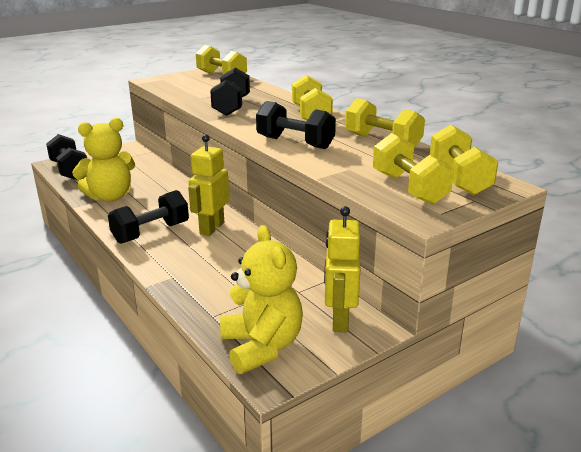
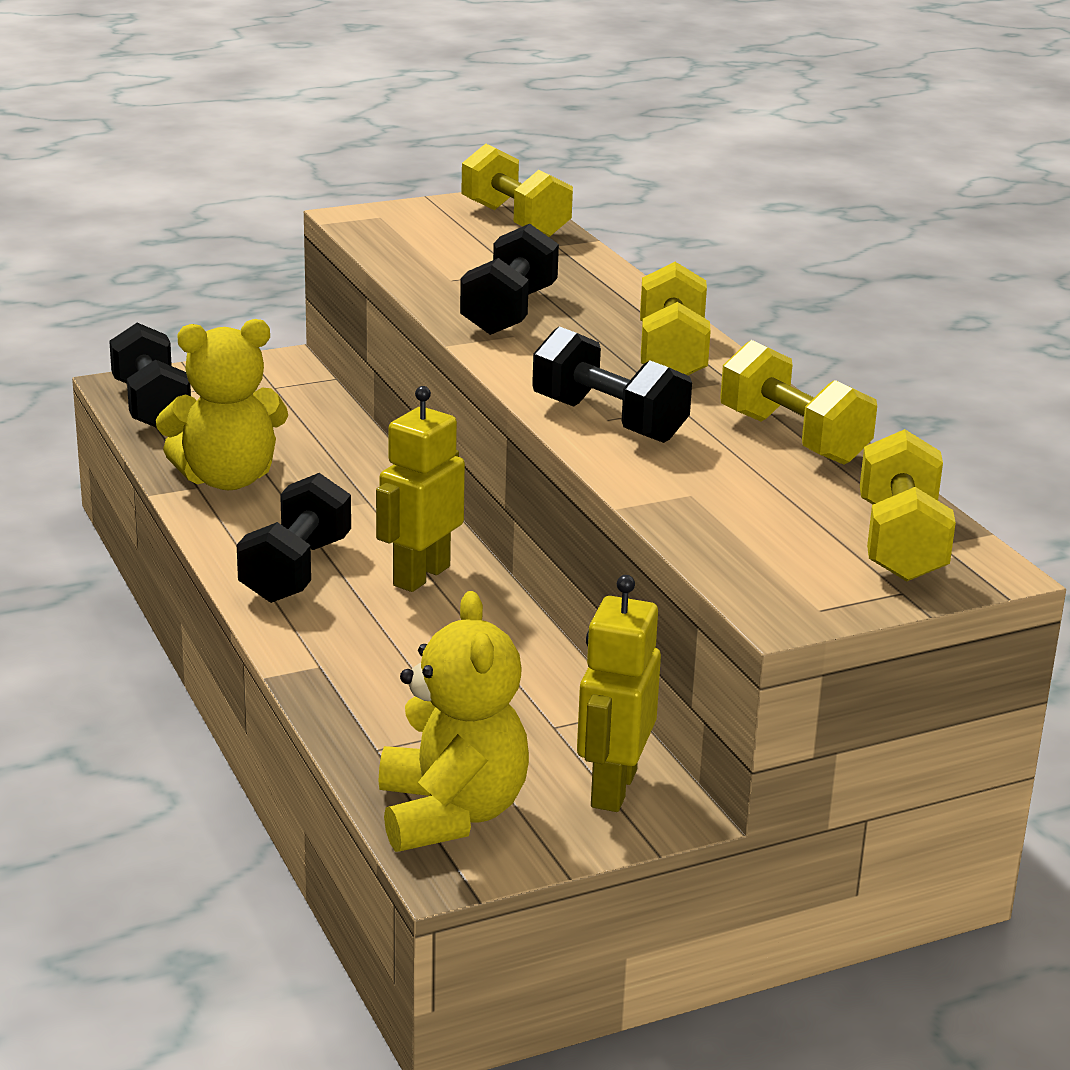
camera: 10 degrees right, 0 degrees up
black dumbbell [108,190,189,244] -> black dumbbell turned 45 degrees counterclockwise [237,473,351,603]
yellow dumbbell [373,133,454,205] -> none

